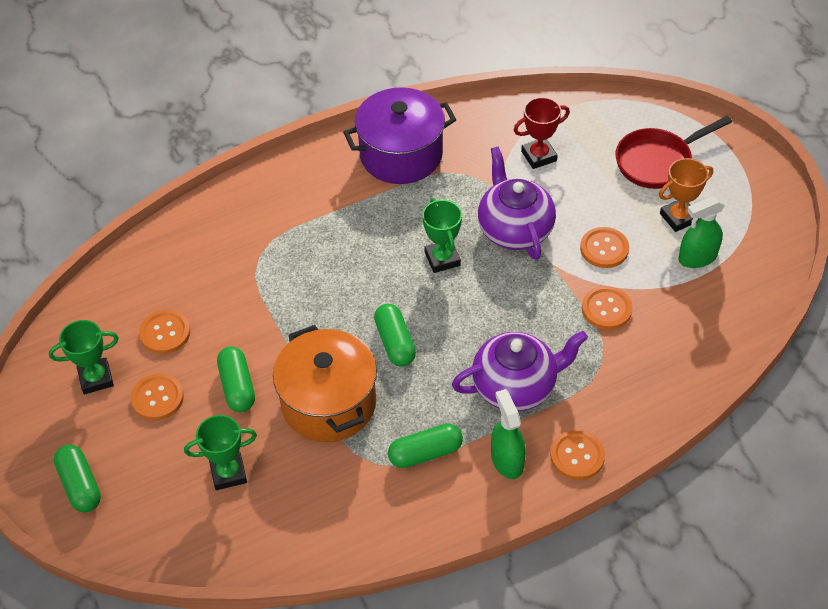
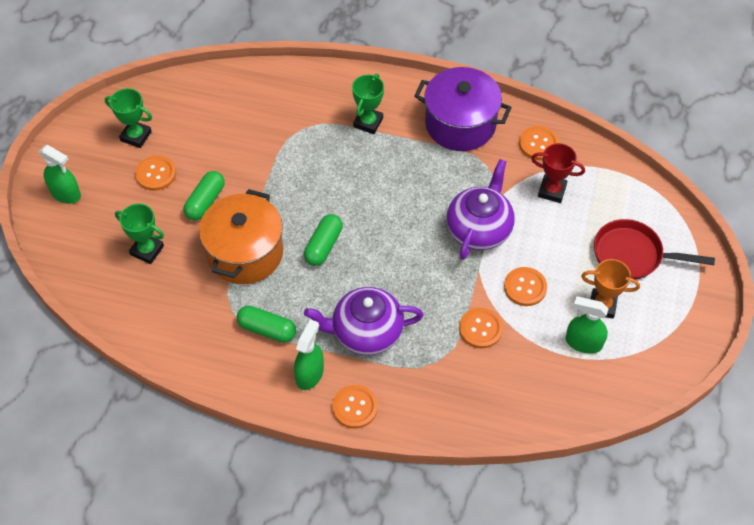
camera: 40 degrees right, 5 degrees up
green capsule [54,445,101,512] -> green spray bottle [39,145,81,204]
orange button [139,310,191,354] -> orange button moved to [519,126,559,160]
green trophy [422,198,462,273] -> green trophy moved to [352,74,384,134]
purple teapot [452,331,588,411] -> purple teapot turned 150 degrees clockwise [304,287,423,355]

